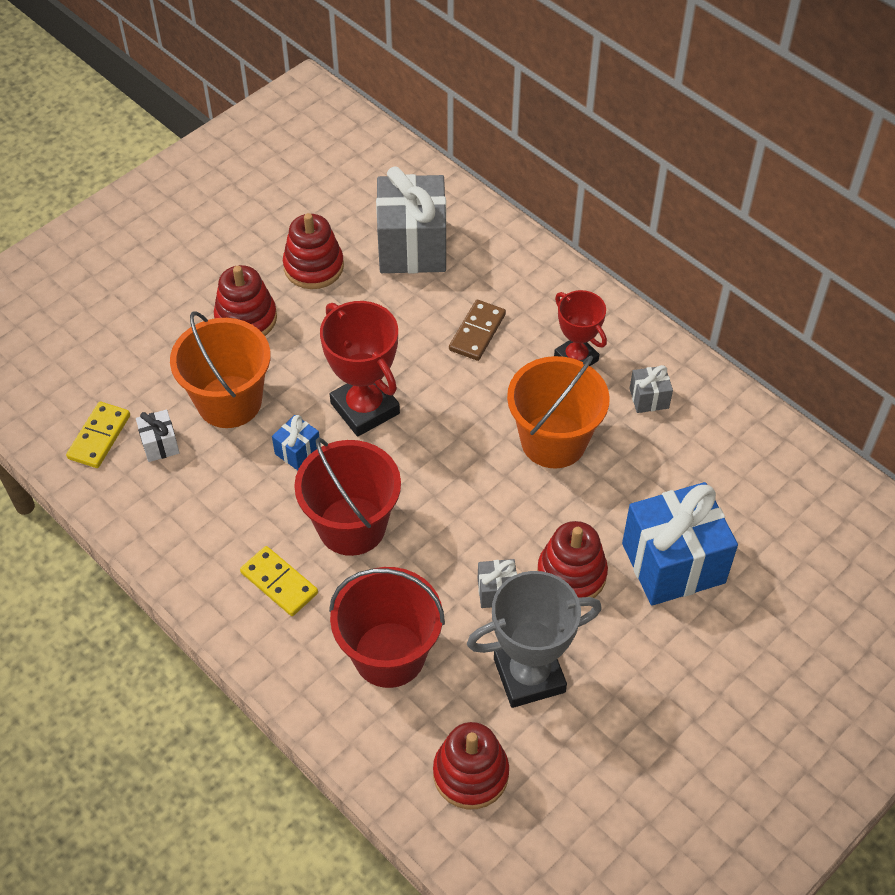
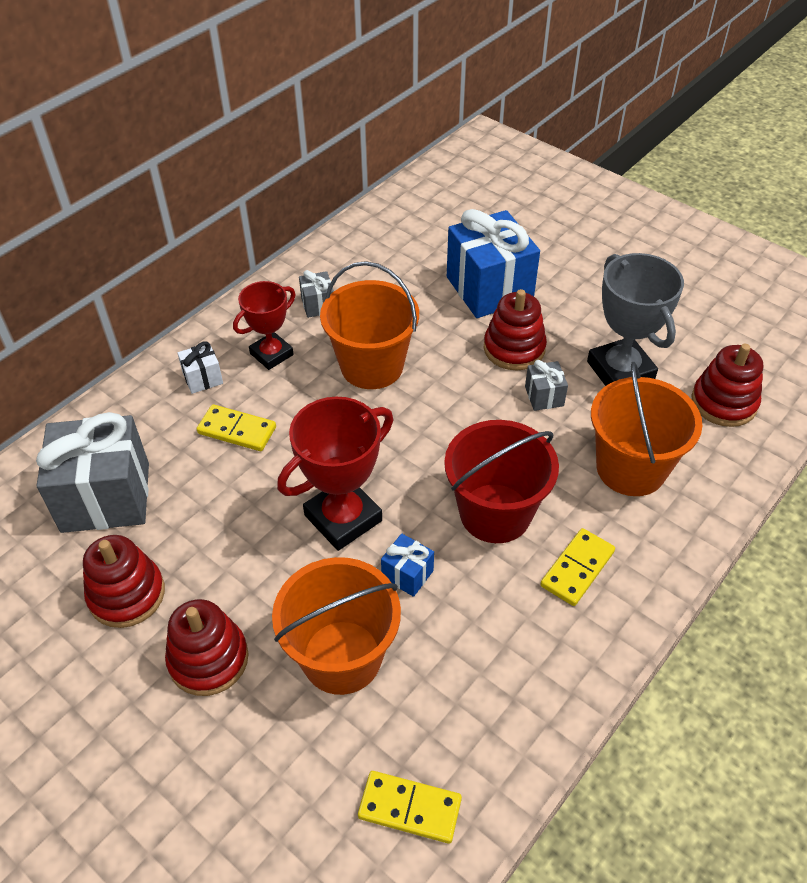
camera: 95 degrees left, 5 degrees down
white gift [136,409,180,462] -> white gift moved to [177,341,223,394]
red bucket [329,567,445,688] -> orange bucket [591,362,702,496]
brown domino [449,300,506,361] -> yellow domino [197,404,276,451]

